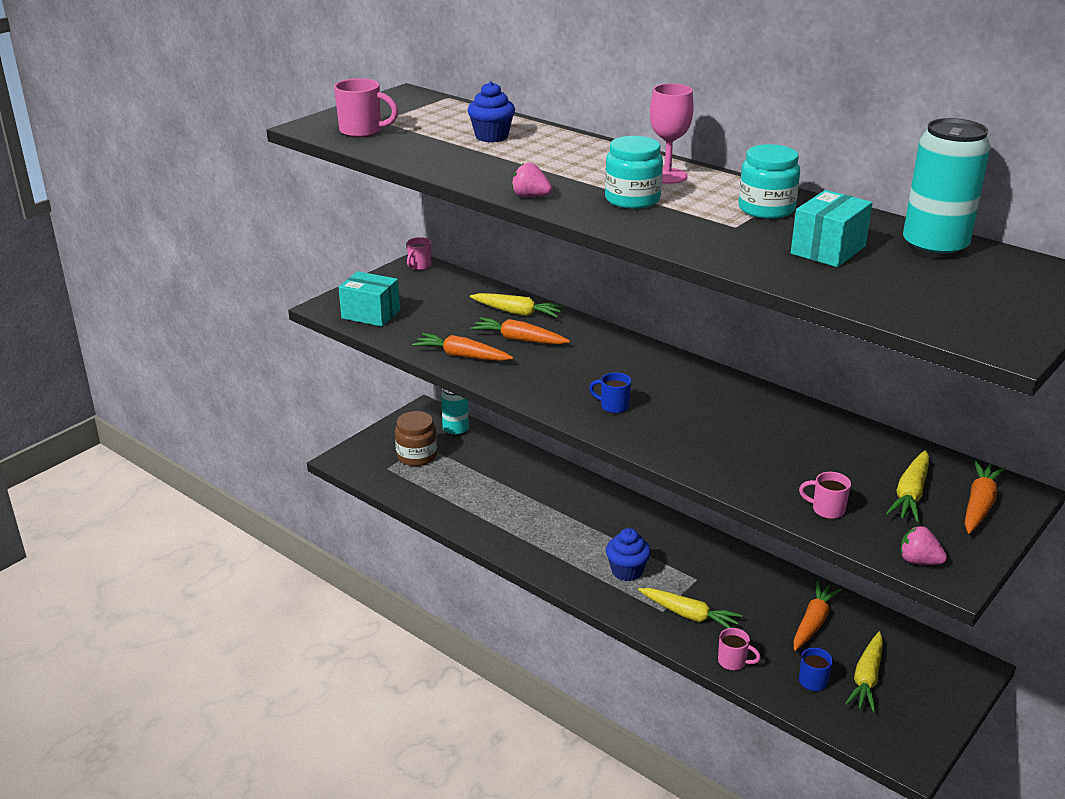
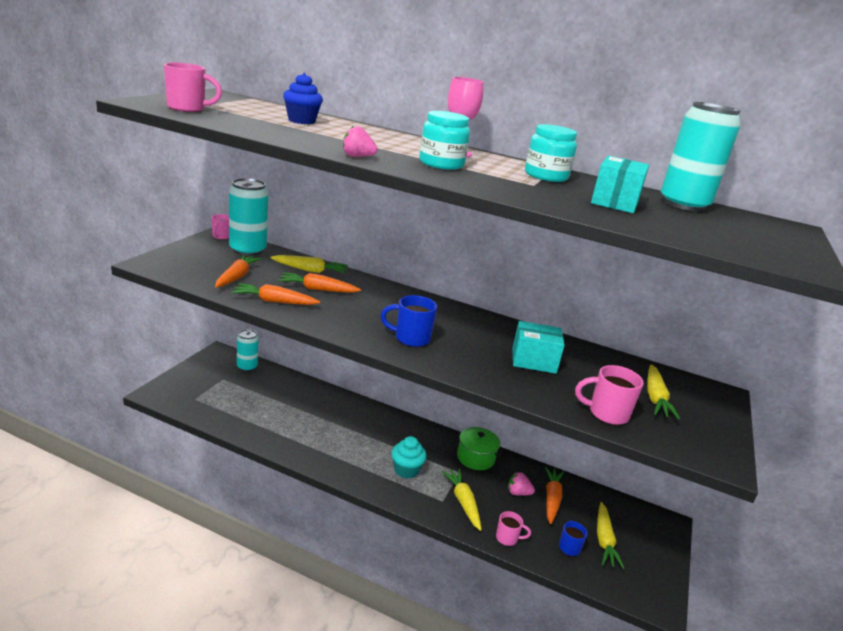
camera: 20 degrees left, 5 degrees down
turquoise box [339,271,400,327] -> turquoise box moved to [512,321,565,374]
brown jar [395,411,437,466] -> none
blue mug [589,372,631,413] -> blue mug [380,295,437,347], size x1.56
blue cupcake [606,528,651,581] -> turquoise cupcake [391,436,427,479]
yellow carrot [638,588,743,628] -> yellow carrot turned 120 degrees counterclockwise [442,469,481,531]
pink mug [799,472,851,519] -> pink mug [575,365,644,425], size x1.56
pink strawberry [901,526,947,565] -> pink strawberry moved to [508,472,535,496]
orange carrot [965,460,1006,534] -> orange carrot moved to [215,254,261,287]
none -> turquoise can [229,178,268,256]
none -> green pot [454,427,504,470]

